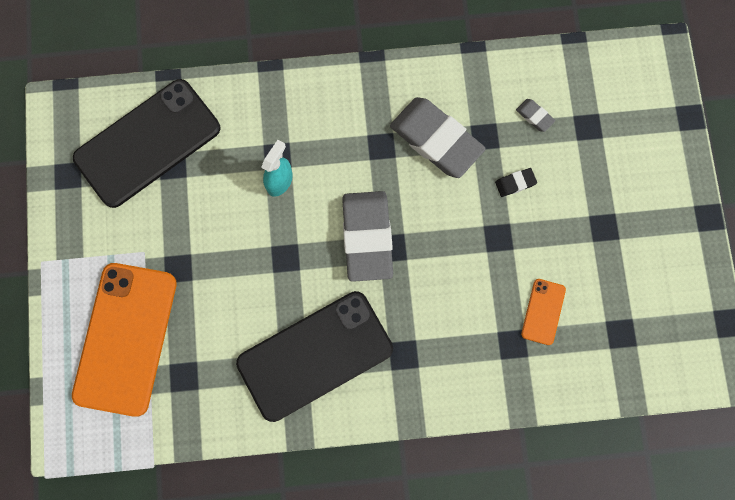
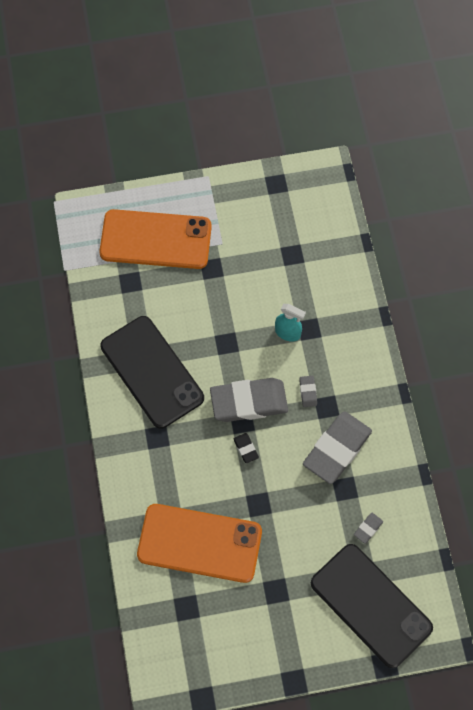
camera: 85 degrees right, 10 degrees down
black phone [73,79,221,208] -> black phone moved to [311,544,433,668]
black eraser [495,168,537,197] -> black eraser moved to [233,433,259,463]
orange phone [521,279,566,345] -> orange phone [137,504,262,583], size x2.31
none -> grey eraser [299,376,317,407]

